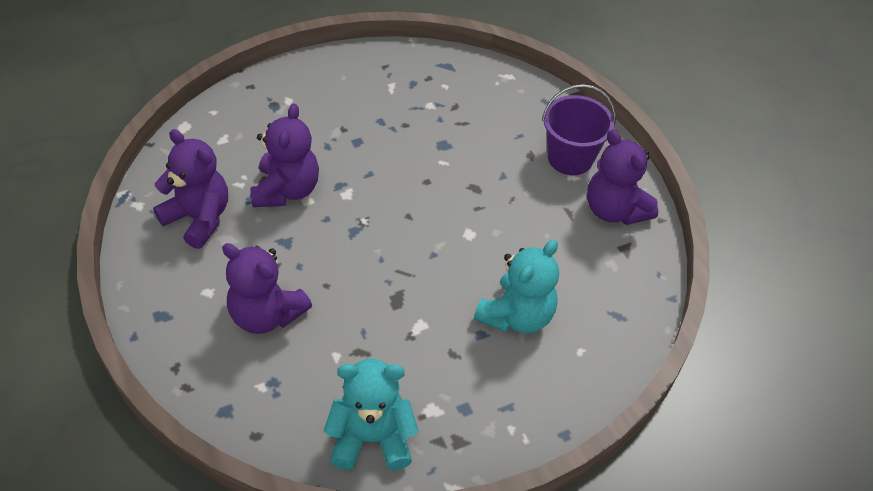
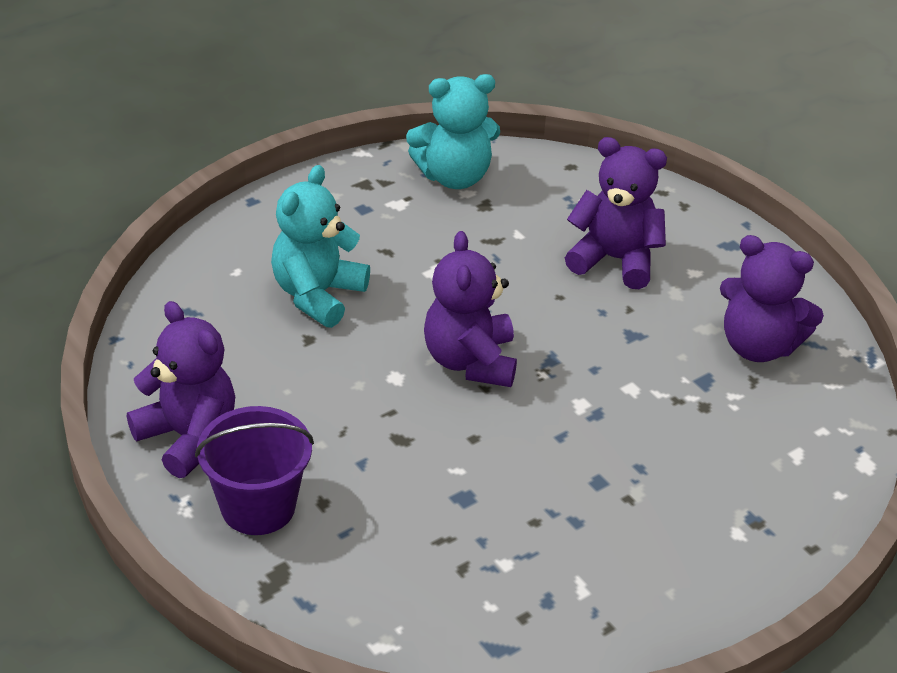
camera: 170 degrees right, 10 degrees down
purple teddy bear [251,103,319,207] -> purple teddy bear moved to [424,231,517,387]

